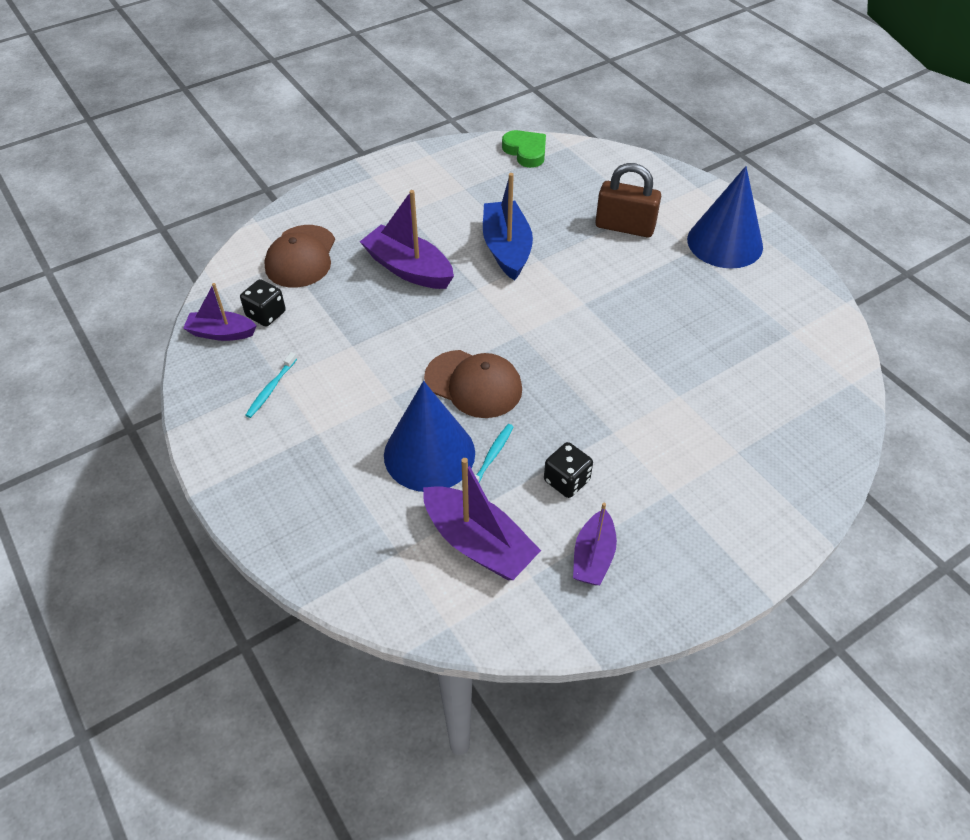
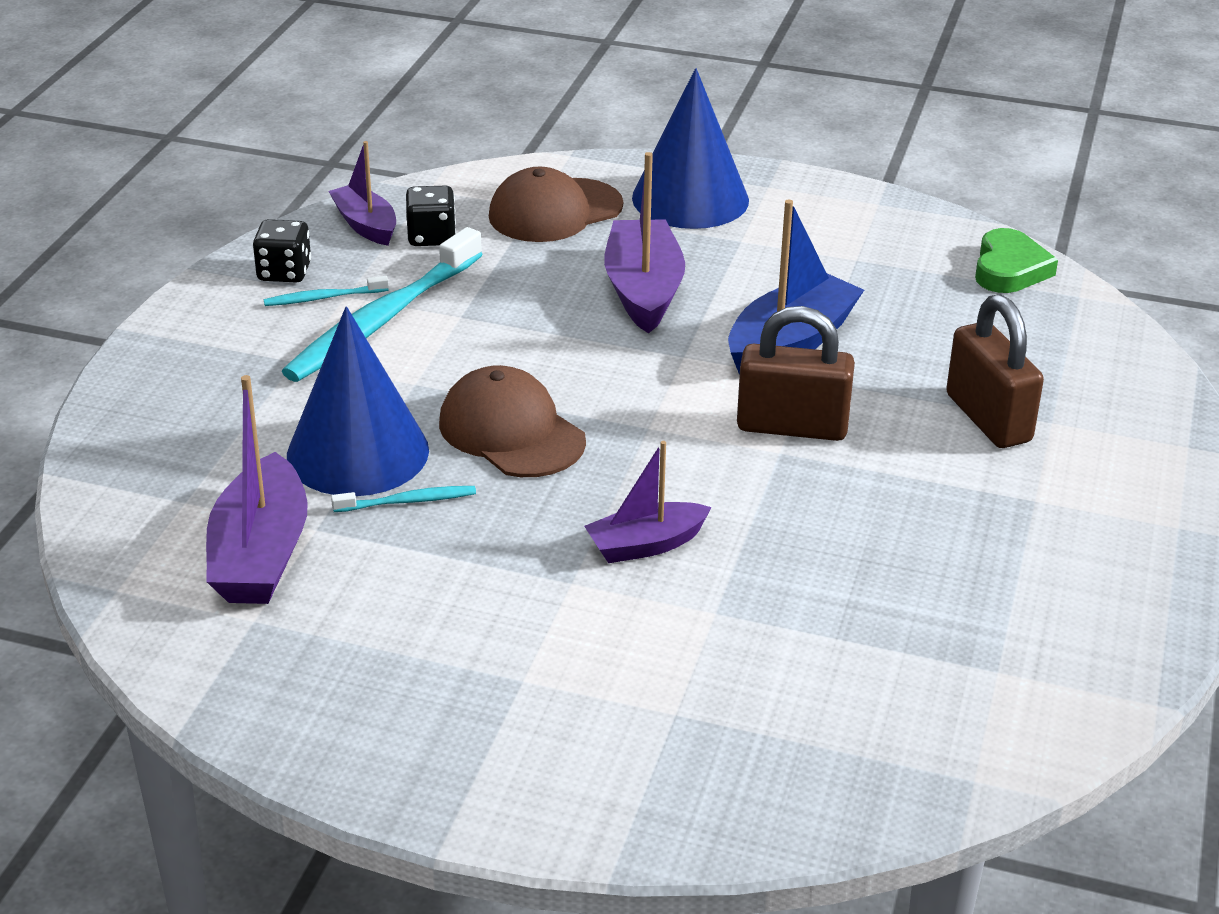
camera: 50 degrees right, 15 degrees down
brown cap [424,350,522,418] -> brown cap turned 150 degrees clockwise [439,365,586,477]
black dice [544,442,593,498] -> black dice moved to [253,219,311,283]
purple boat [573,503,617,585] -> purple boat moved to [584,441,712,563]
blue cone [687,166,763,269] -> blue cone moved to [632,68,749,229]
none -> turquoise toothbrush [282,227,482,382]
none -> brown padlock [737,306,855,441]

